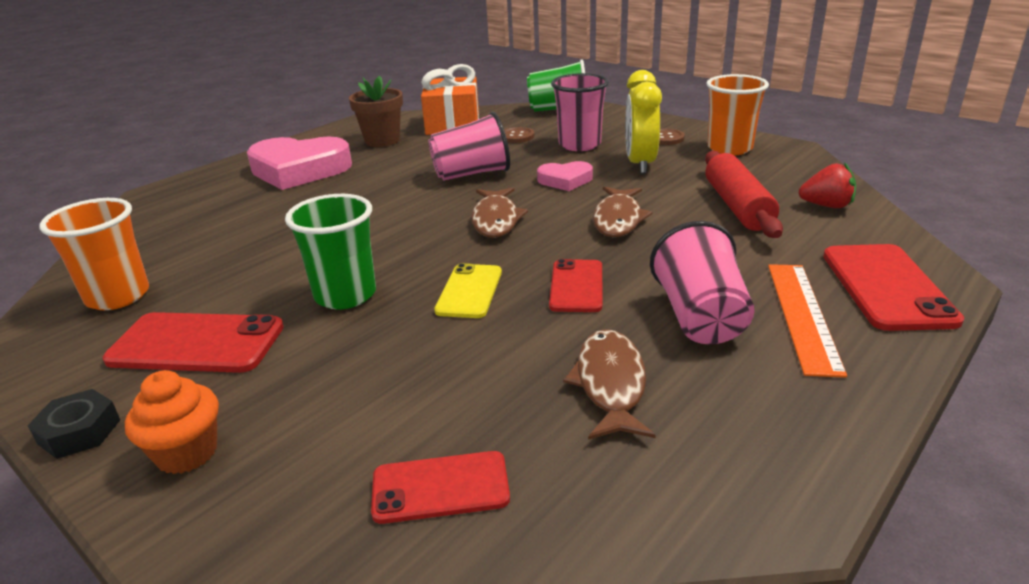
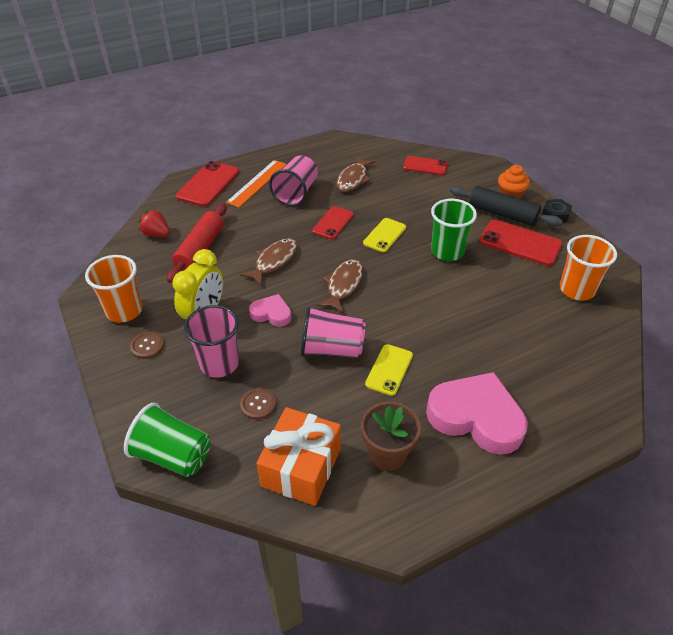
camera: 160 degrees left, 15 degrees up
none -> yellow phone [365,344,413,396]
none -> black rolling pin [450,186,563,227]

